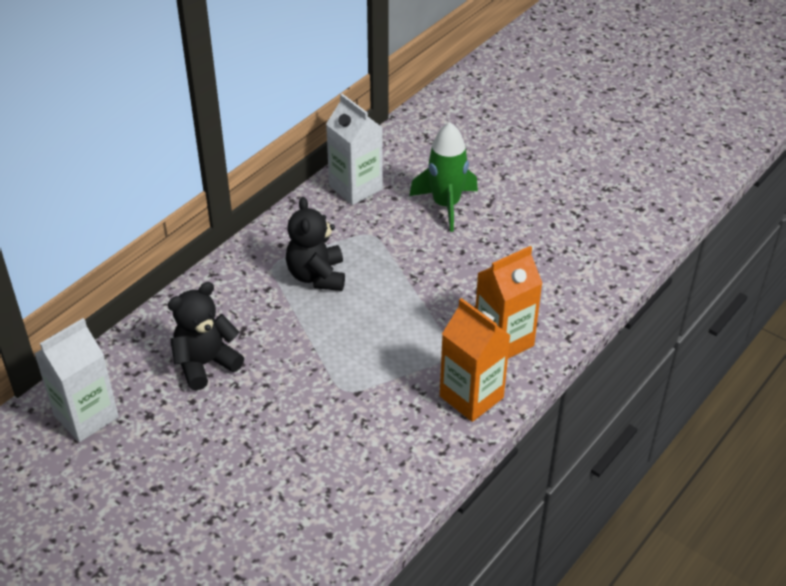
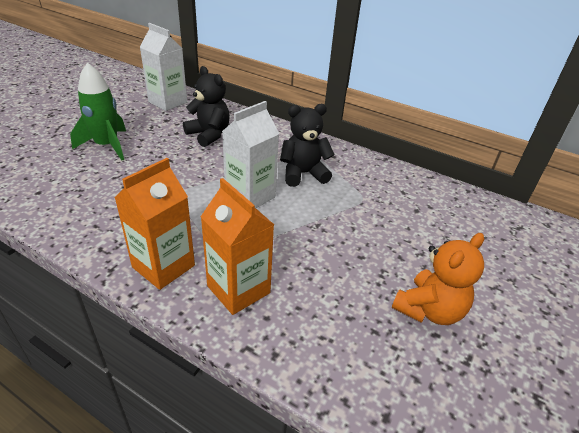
camera: 80 degrees right, 5 degrees down
white carton [326,94,383,205] -> white carton moved to [222,101,279,208]
green rocket [409,122,478,232] -> green rocket moved to [70,62,126,160]
none -> orange teddy bear [392,233,484,325]

